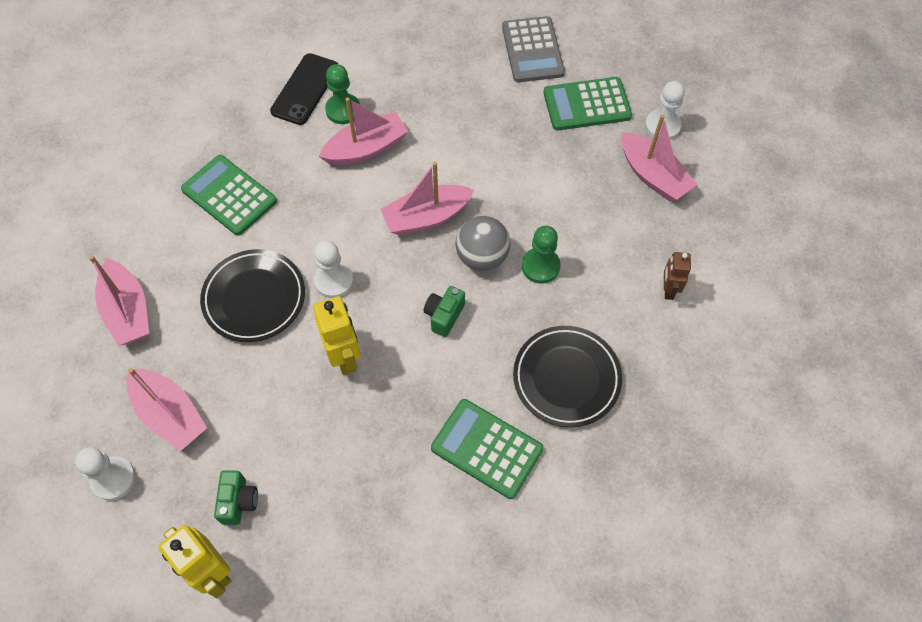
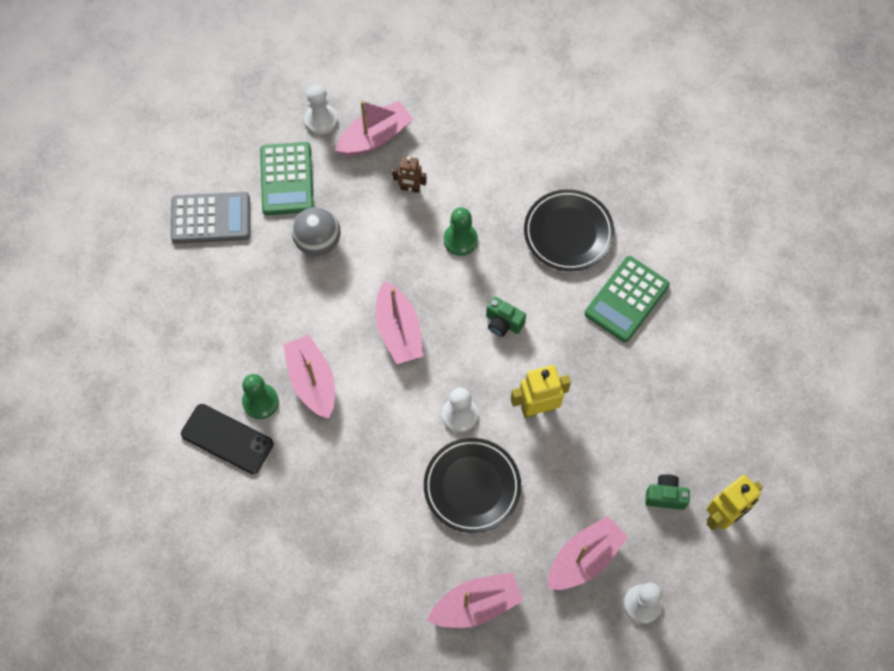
camera: 85 degrees left, 5 degrees up
green calculator [181,155,277,236] -> none
grey ball [456,216,510,271] -> grey ball moved to [292,207,340,256]
brown robot [664,252,691,300] -> brown robot moved to [392,156,427,193]

